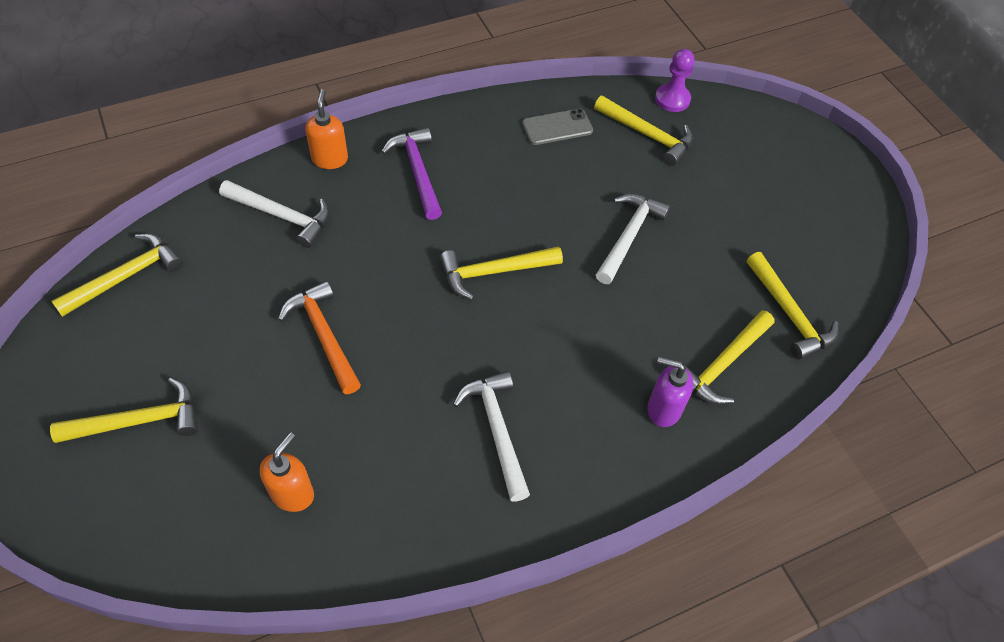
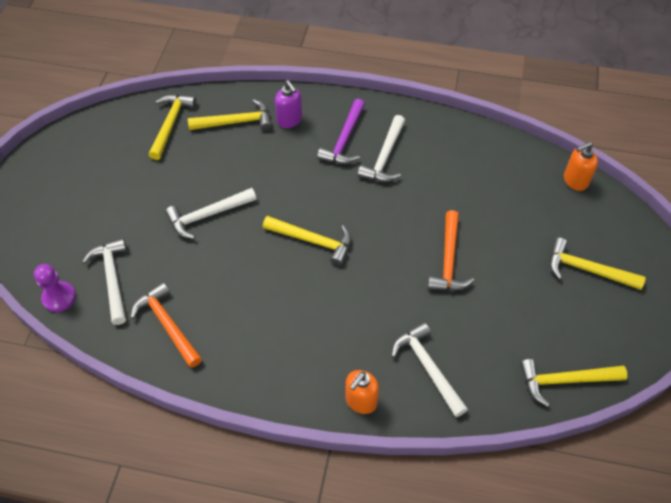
camera: 140 degrees left, 0 degrees up
orange soap dispenser [260,432,314,512] -> orange soap dispenser moved to [564,142,598,191]
purple hammer [381,127,442,220] -> purple hammer moved to [317,99,365,164]
grey phone [522,109,593,145] -> orange hammer [130,282,202,368]
yellow hammer [594,96,693,166] -> white hammer [82,238,127,325]

